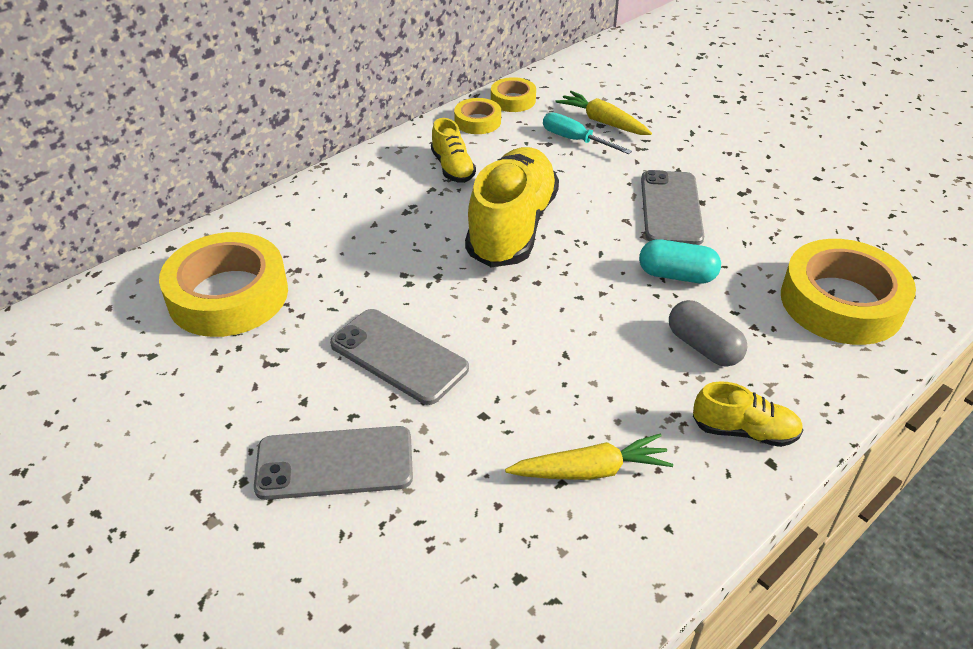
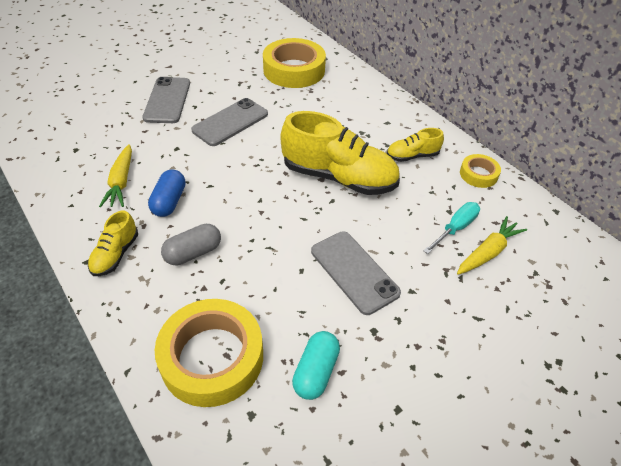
camera: 95 degrees right, 5 degrees up
yellow tape [491,77,536,112] -> none
turquoise capsule [639,239,721,283] -> turquoise capsule moved to [292,331,340,400]
grey phone [641,170,704,245] -> grey phone turned 45 degrees clockwise [311,231,401,315]
none -> blue capsule [148,169,186,217]

